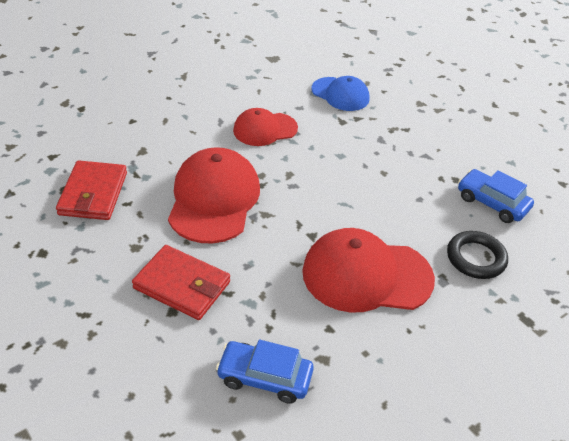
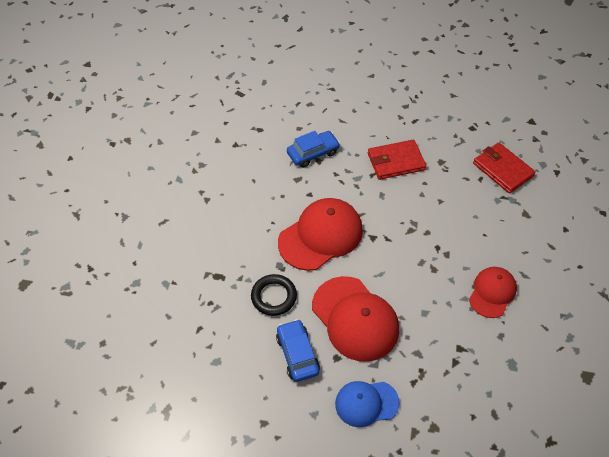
camera: 140 degrees right, 10 degrees up
red cap [168,147,260,244] -> red cap moved to [312,276,399,362]
blue cap [311,76,370,111] -> blue cap moved to [335,381,400,427]
blue car [458,169,534,223] -> blue car turned 105 degrees counterclockwise [276,319,320,382]

